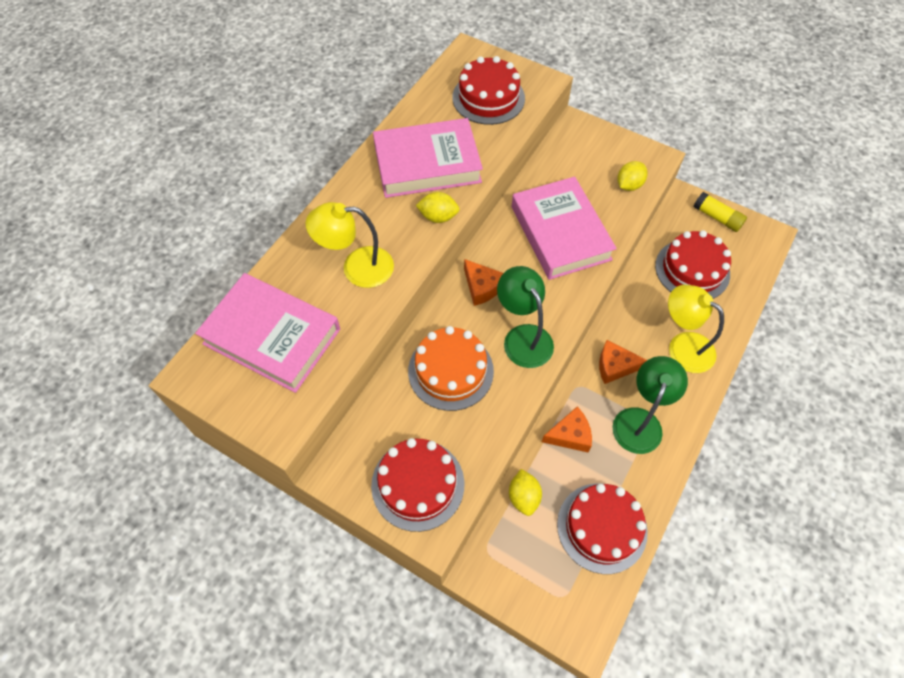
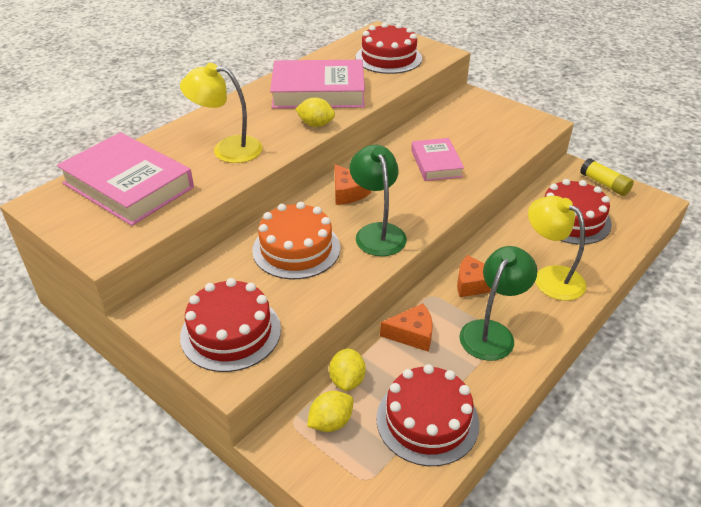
camera: 10 degrees right, 20 degrees down
pink book [511,177,617,280] -> pink book [411,138,464,181], size x0.58
yellow lemon [617,161,648,191] -> yellow lemon moved to [307,391,353,432]

